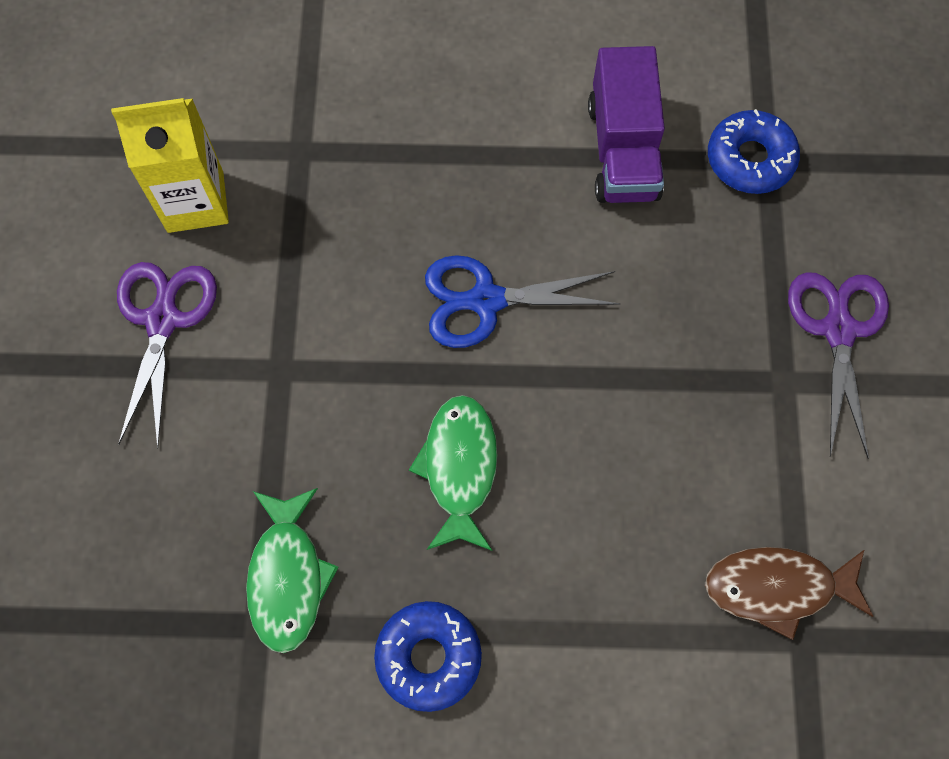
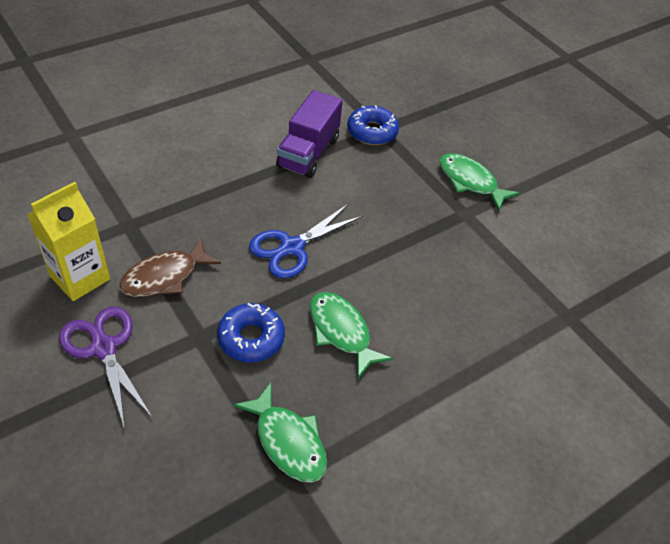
camera: 40 degrees left, 20 degrees down
blue donut [374,601,482,712] -> blue donut moved to [217,303,285,362]
purple truck [588,46,665,203] -> purple truck turned 60 degrees clockwise [276,90,343,178]
brown fish [705,547,873,640] -> brown fish moved to [119,238,221,297]
purple scissors [788,272,889,459] -> green fish [439,153,520,211]

